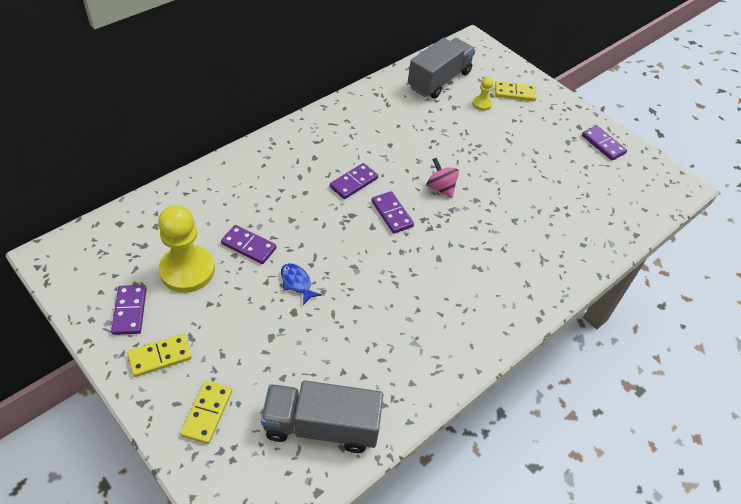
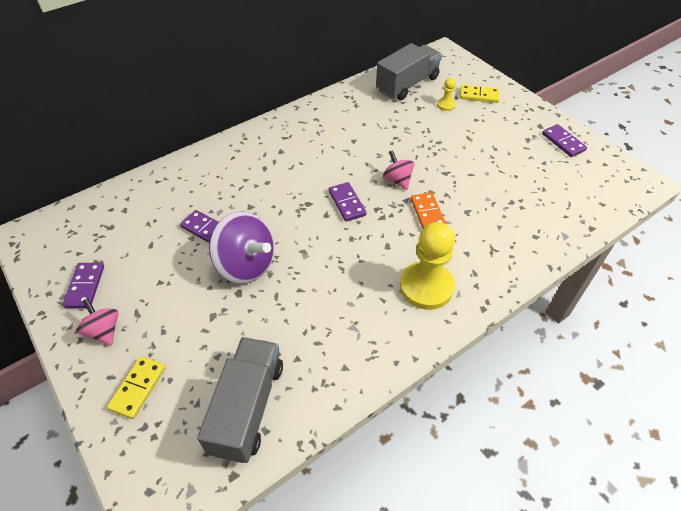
camera: 10 degrees right, 0 degrees up
yellow domino [127,334,192,377] -> pink spinning top [77,298,119,345]
yellow pawn [158,205,215,293] -> yellow pawn moved to [400,222,455,310]
grey truck [261,380,383,453] -> grey truck turned 90 degrees clockwise [197,337,283,463]
blue fish [281,263,322,305] -> purple spinning top [209,211,274,284]
purple domino [330,163,378,199] -> none
none -> orange domino [411,192,447,229]

